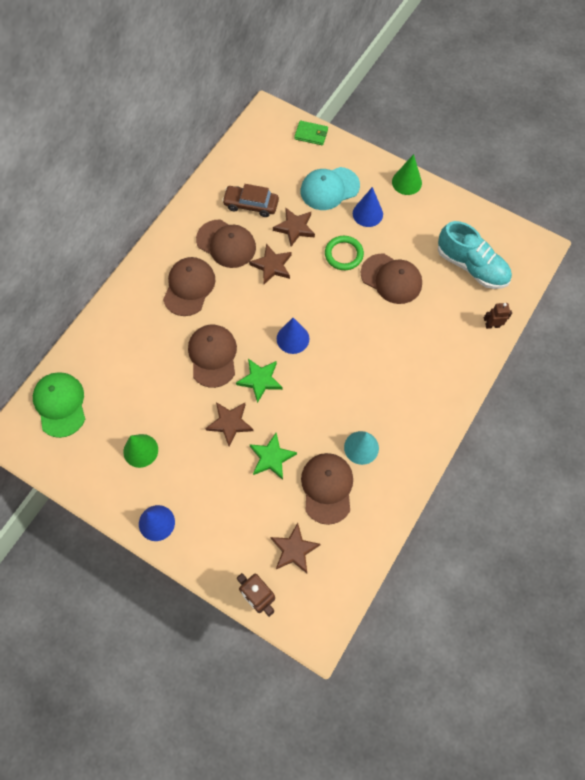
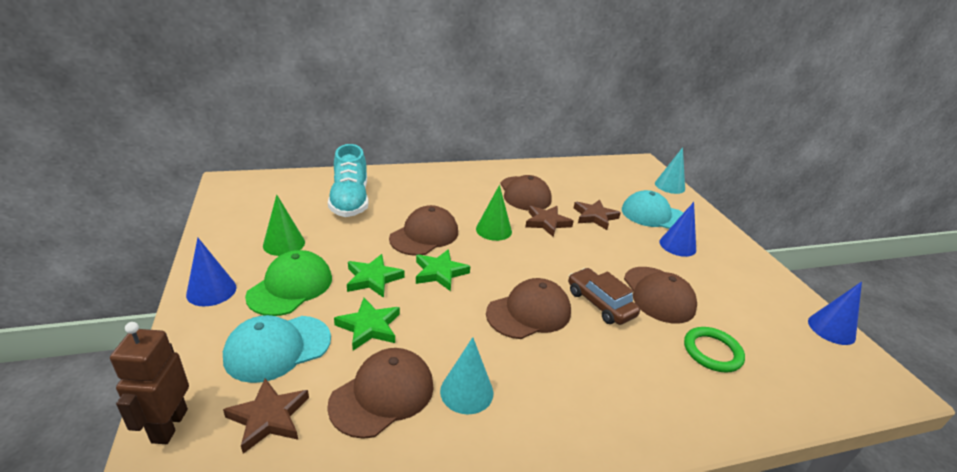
camera: 40 degrees right, 35 degrees down
green cap [33,372,85,438] -> green cap moved to [245,250,332,316]
brown cap [163,257,215,316] -> brown cap moved to [486,278,571,339]
brown star [205,402,254,447] -> green star [347,254,404,298]
brown car [222,184,279,217] -> brown car moved to [568,268,640,325]
blue cone [277,318,309,354] -> blue cone moved to [808,282,862,345]
green wallet [294,120,328,145] -> turquoise cone [655,147,685,194]
green ring [325,236,364,270] -> green ring moved to [684,327,745,373]
green cone [392,154,422,195] -> green cone moved to [476,185,512,241]
turquoise shoe [438,221,512,289] -> turquoise shoe moved to [328,144,369,217]
brown robot [484,303,512,329] -> none
none -> turquoise cap [223,315,331,383]

